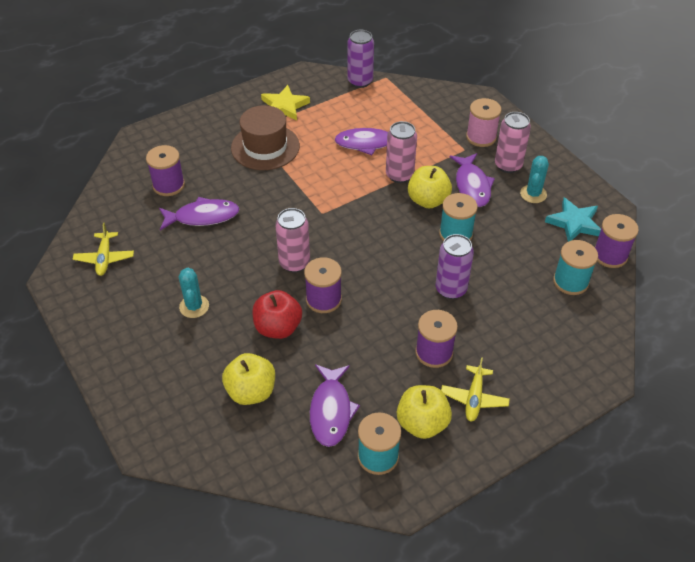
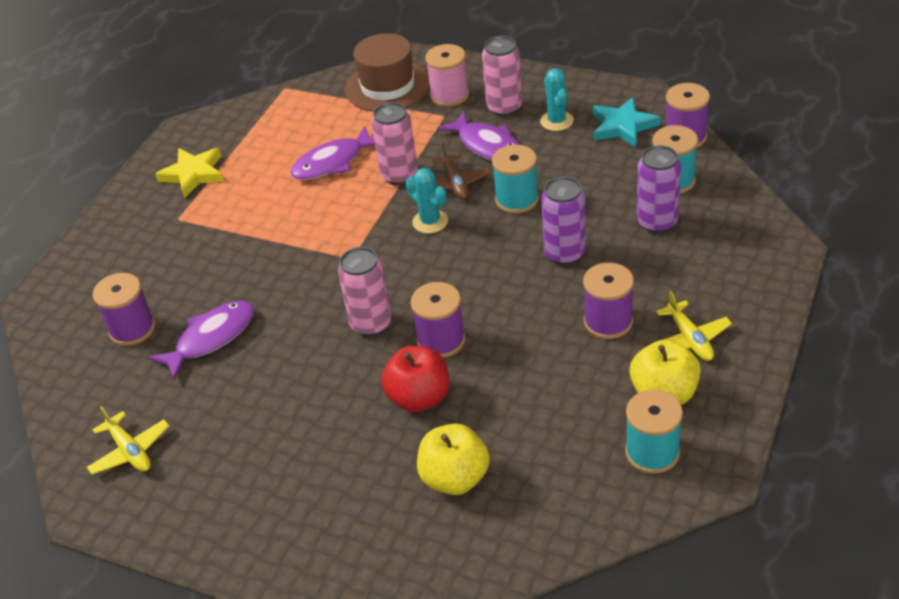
camera: 30 degrees left, 5 degrees down
turquoise cactus [179,268,209,318] -> turquoise cactus moved to [406,168,448,233]
brown hat [231,105,300,170] -> brown hat moved to [345,33,430,112]
purple fish [310,364,360,447] -> none
purple can [347,30,374,88] -> purple can moved to [637,145,681,233]
yellow apple [408,166,452,209] -> brown plane [432,142,492,200]

